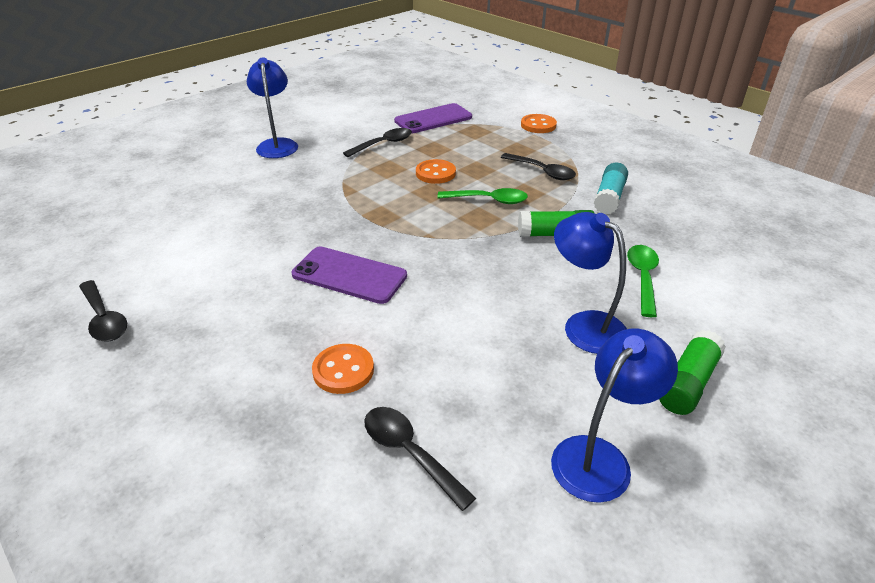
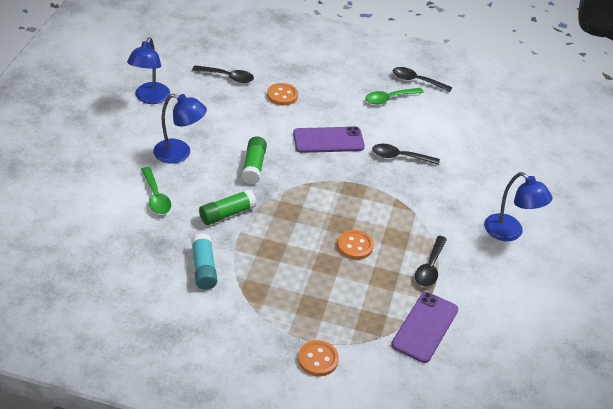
camera: 145 degrees right, 5 degrees up
green spoon [437,188,528,204] -> green spoon moved to [366,88,424,104]
black spoon [501,153,576,180] -> black spoon moved to [372,144,440,165]
green glue stick [659,330,726,415] -> green glue stick moved to [242,136,267,184]

